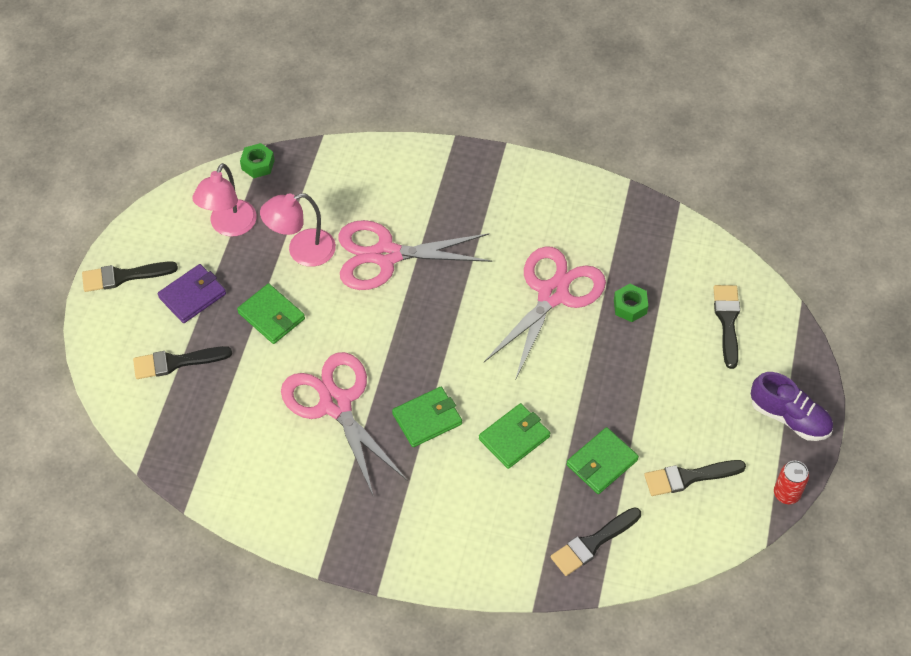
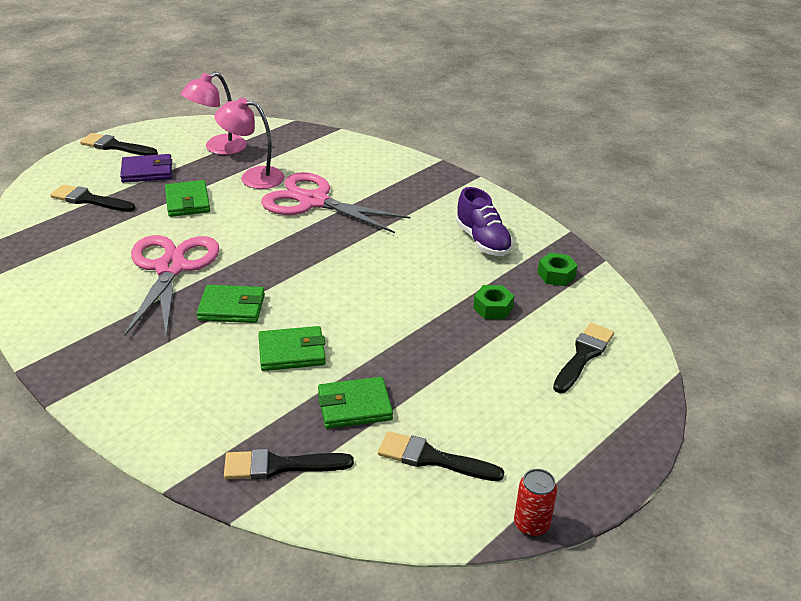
camera: 30 degrees right, 20 degrees down
green nut [240,143,275,178] -> green nut moved to [538,253,578,286]
pink scissors [484,246,606,380] -> none
purple shoe [751,372,833,441] -> purple shoe moved to [456,187,513,256]

